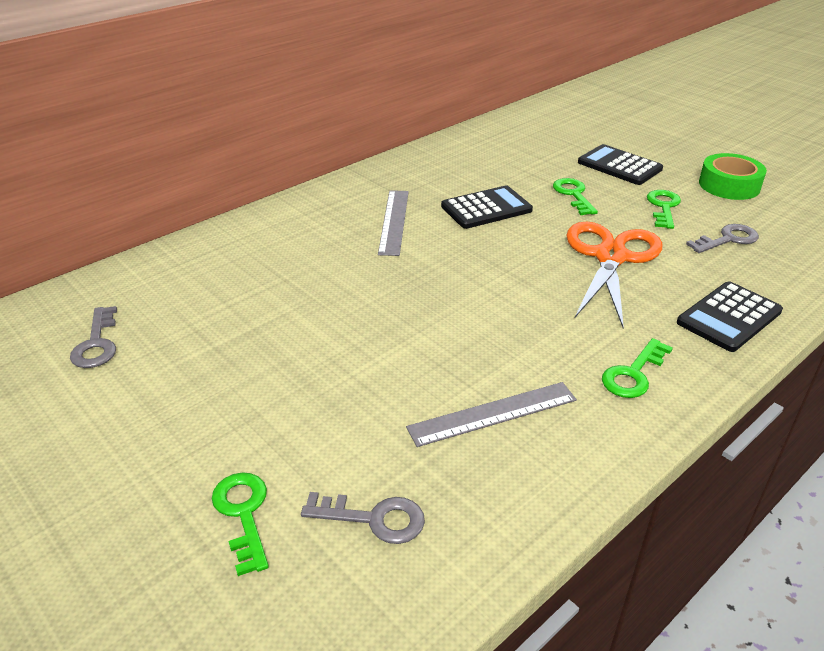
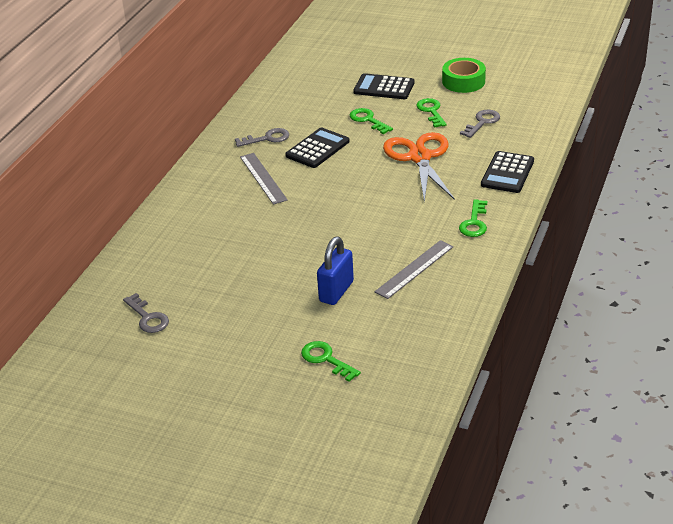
camera: 25 degrees left, 0 degrees up
grey key [301,492,425,544] -> grey key moved to [235,128,289,147]
none -> blue padlock [317,237,354,305]

